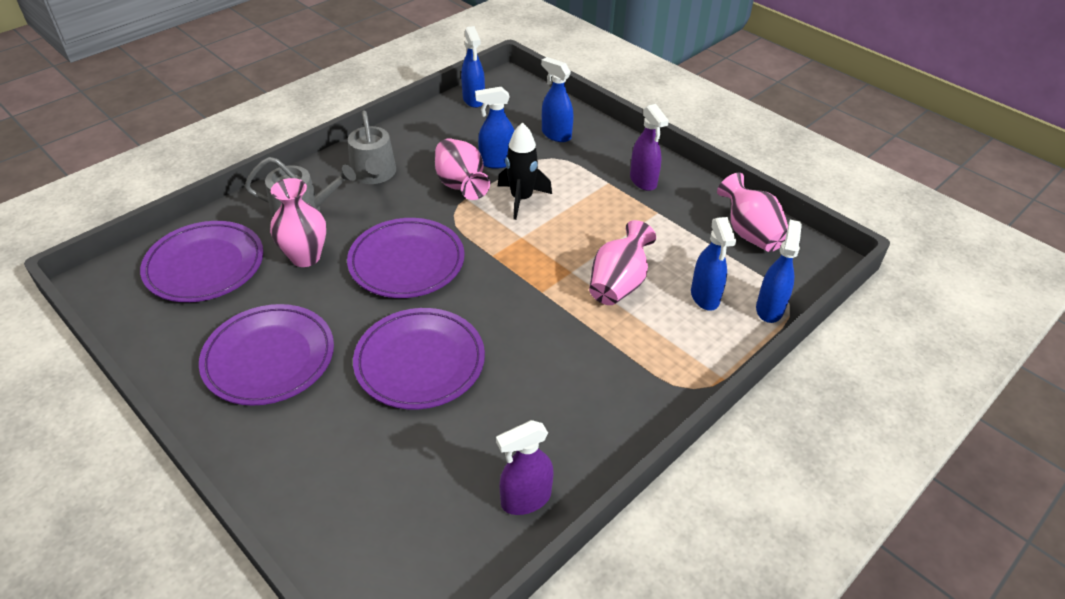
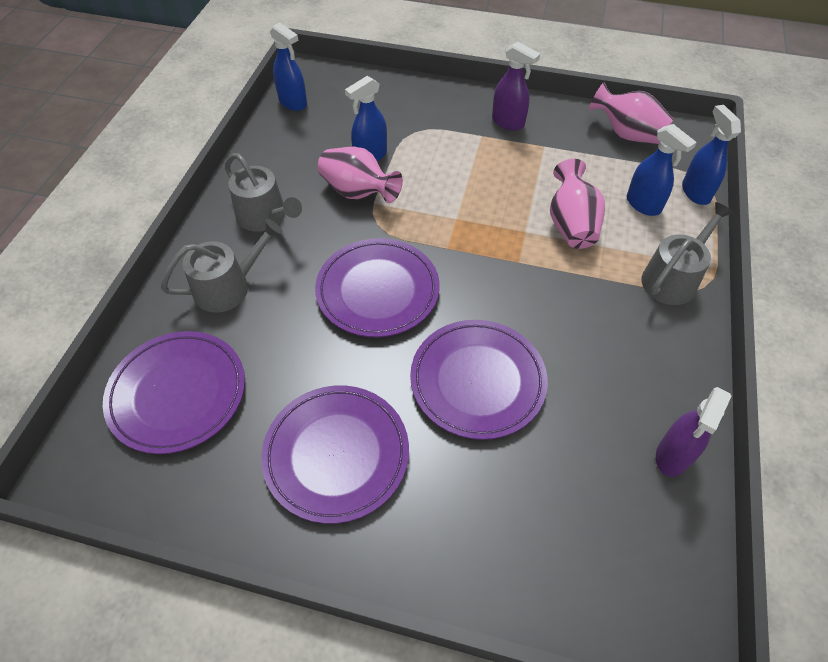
camera: 30 degrees left, 10 degrees up
pink vase [270,178,326,267] -> none
black rocket [497,122,552,220] -> none
blue spray bottle [541,57,574,142] -> none
none -> grey watering can [641,202,734,305]

